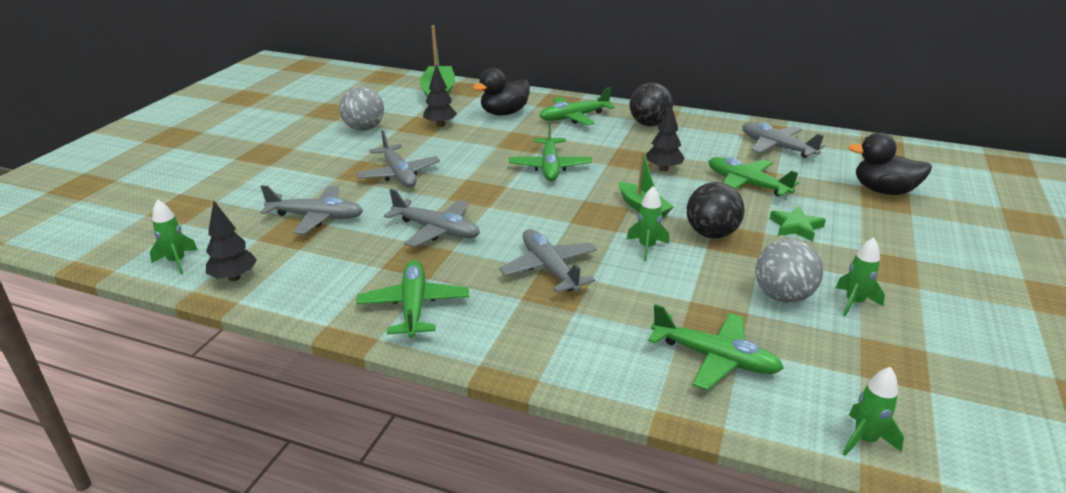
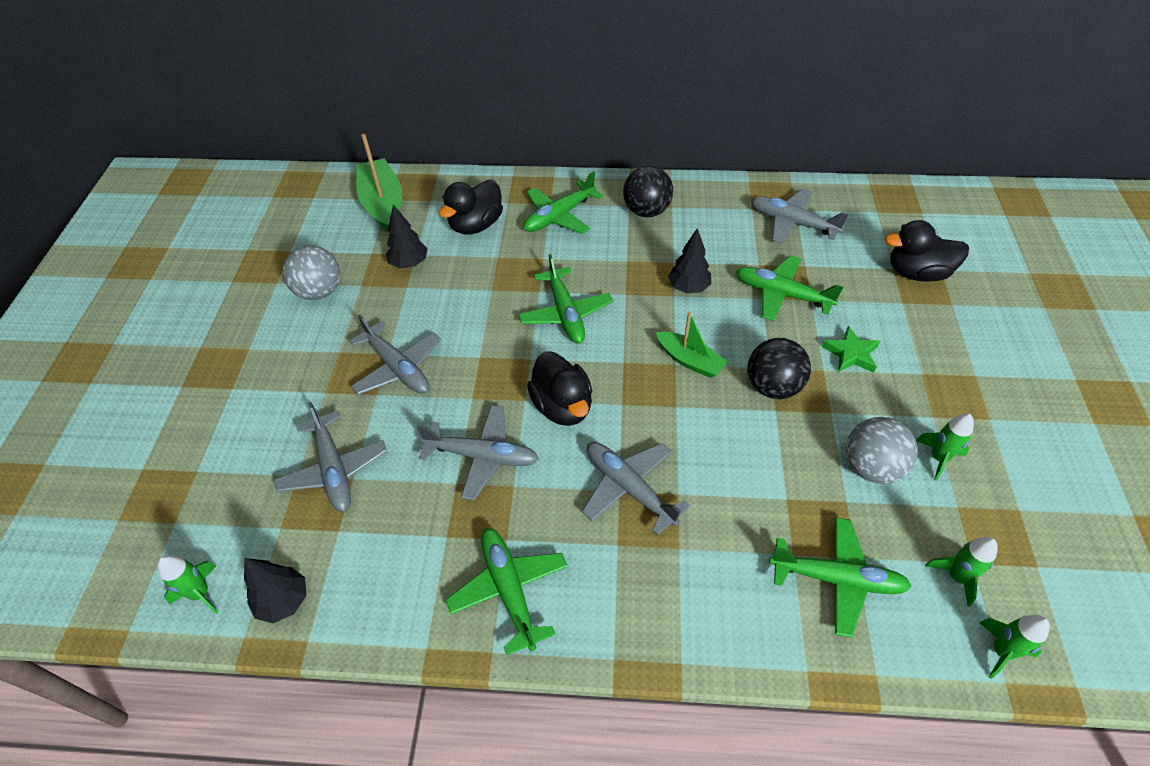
camera: 15 degrees left, 20 degrees up
grey plane [260,185,363,234] -> grey plane turned 75 degrees clockwise [274,402,387,512]
green rocket [627,186,669,261] -> green rocket moved to [925,537,998,607]
none -> black duck [527,351,592,426]

